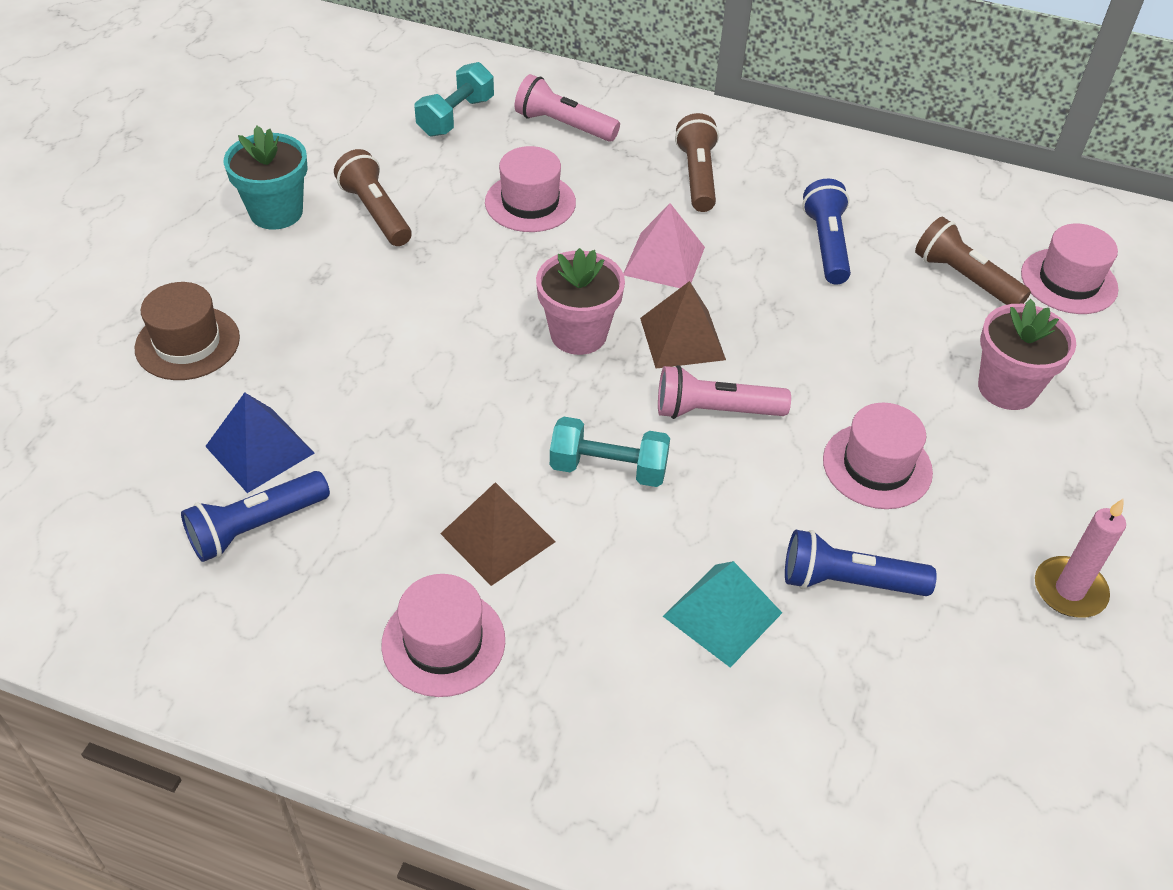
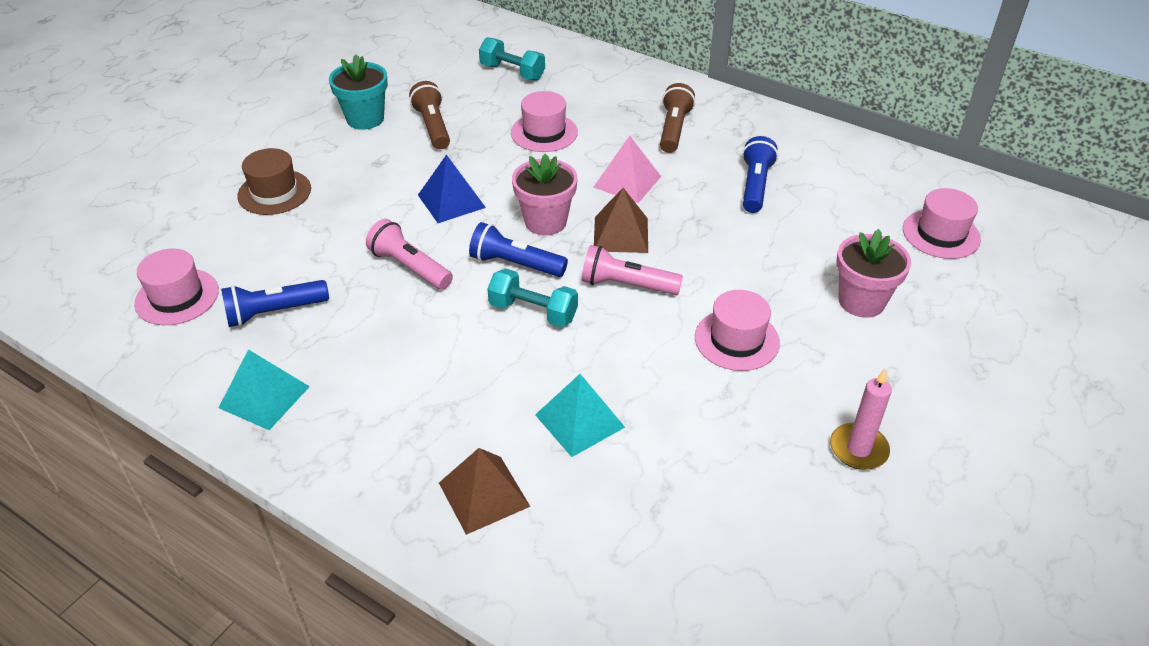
camera: 15 degrees right, 5 degrees down
blue pyramid [205,393,314,493] -> blue pyramid moved to [418,154,486,223]
pink hat [381,574,505,697] -> pink hat moved to [134,248,219,325]
turquoise dumbbell [415,62,494,137] -> turquoise dumbbell turned 75 degrees clockwise [479,37,545,81]
brown pyramid [440,482,555,586] -> brown pyramid moved to [439,448,530,535]
pink flashlight [515,74,620,142] -> pink flashlight moved to [366,219,453,290]
blue flashlight [785,530,937,596] -> blue flashlight moved to [469,222,568,277]
brown flashlight [915,217,1031,305] -> none
none -> turquoise pyramid [219,349,310,430]

